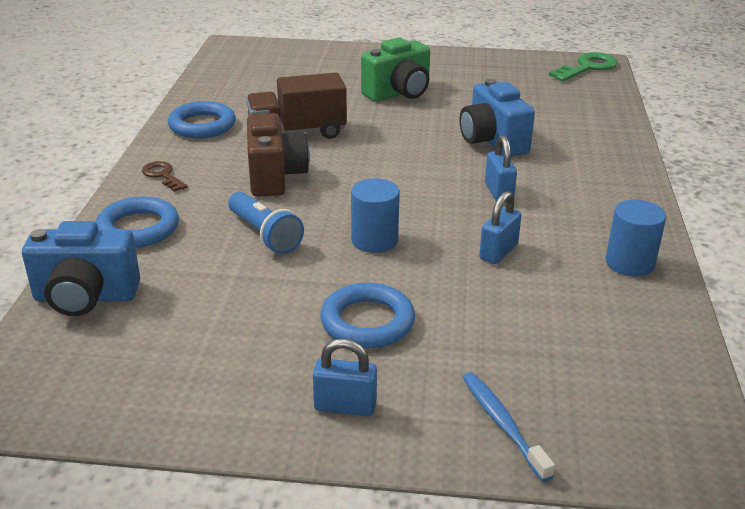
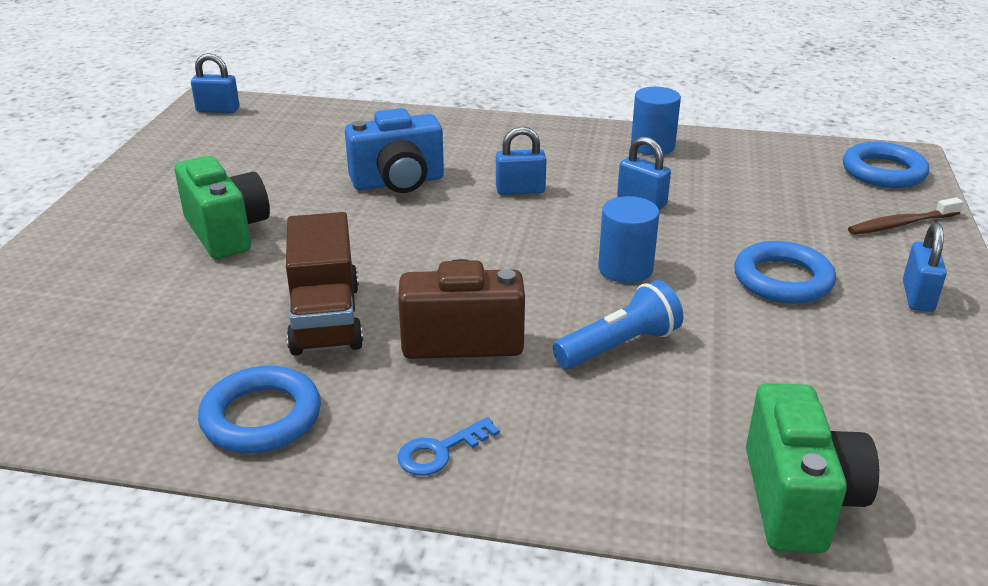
camera: 85 degrees left, 0 degrees up
blue camera [22,221,140,316] -> green camera [746,383,879,553]
blue ring [96,197,179,248] -> blue ring moved to [843,142,929,188]
brown key [142,161,188,192] -> blue key [398,417,500,476]
blue toothbrush [462,372,555,482] -> brown toothbrush [848,197,963,235]
green key [548,52,618,81] -> blue padlock [191,53,239,113]

